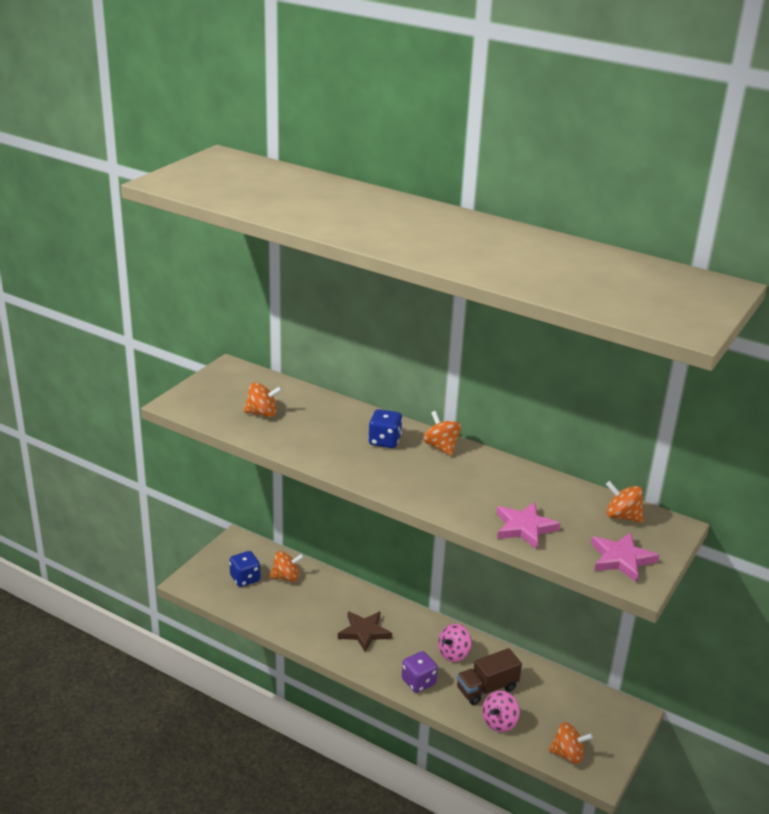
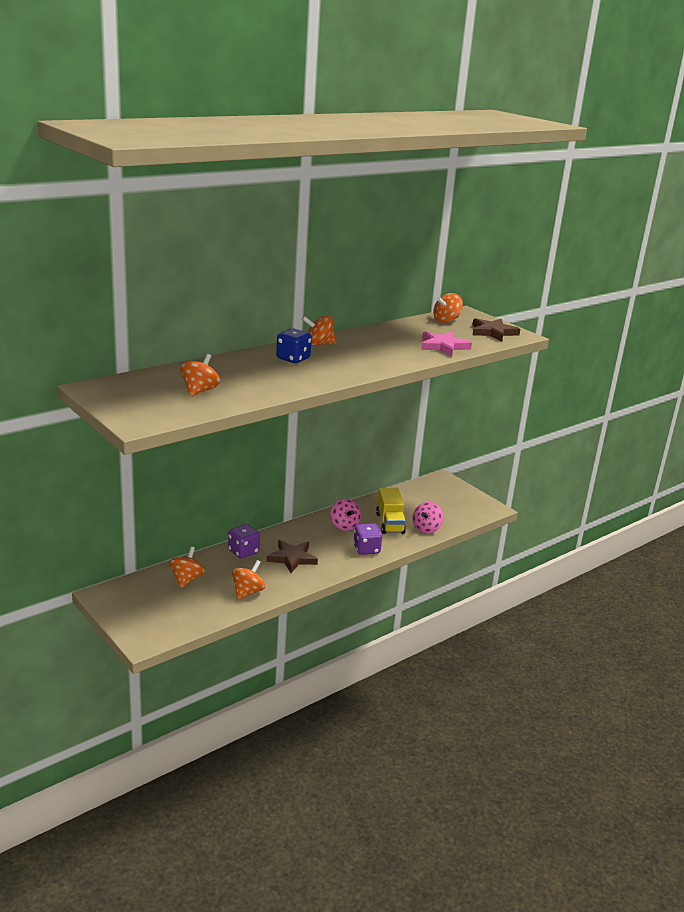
camera: 70 degrees left, 5 degrees down
blue dice [229,551,261,587] -> none
brown truck [457,648,522,705] -> yellow truck [376,488,406,534]
pink spinning top [482,691,520,732] -> pink spinning top turned 60 degrees clockwise [412,502,444,534]
orange spinning top [548,722,593,764] -> orange spinning top moved to [232,560,265,600]
pink star [591,532,659,583] -> brown star [472,318,520,341]
none -> purple dice [228,524,260,559]

